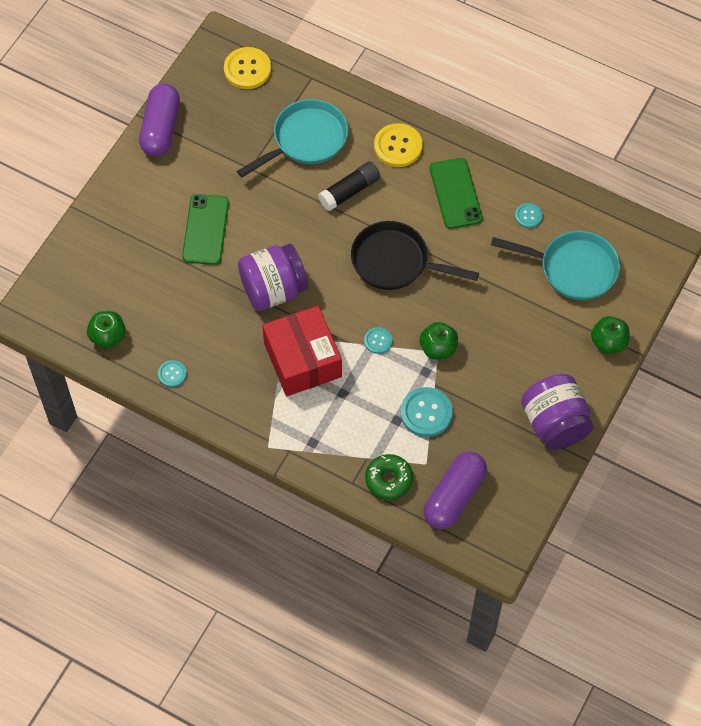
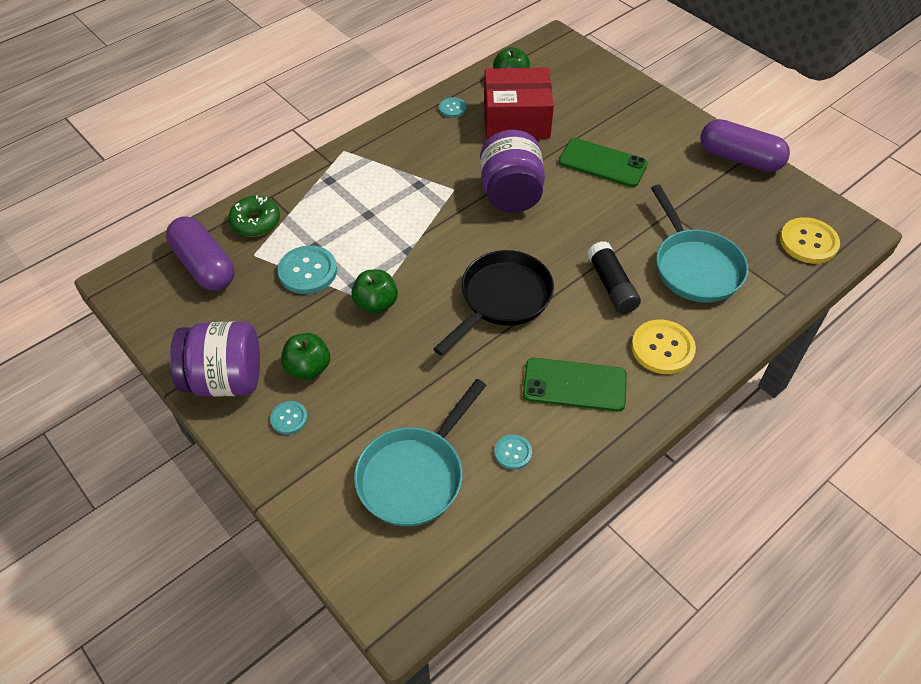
camera: 110 degrees right, 10 degrees down
red box [262,306,342,396] -> red box moved to [484,68,554,139]
turquoise button [364,327,392,354] -> turquoise button moved to [270,401,308,434]
green apple [591,316,630,354] -> green apple moved to [281,333,330,380]

